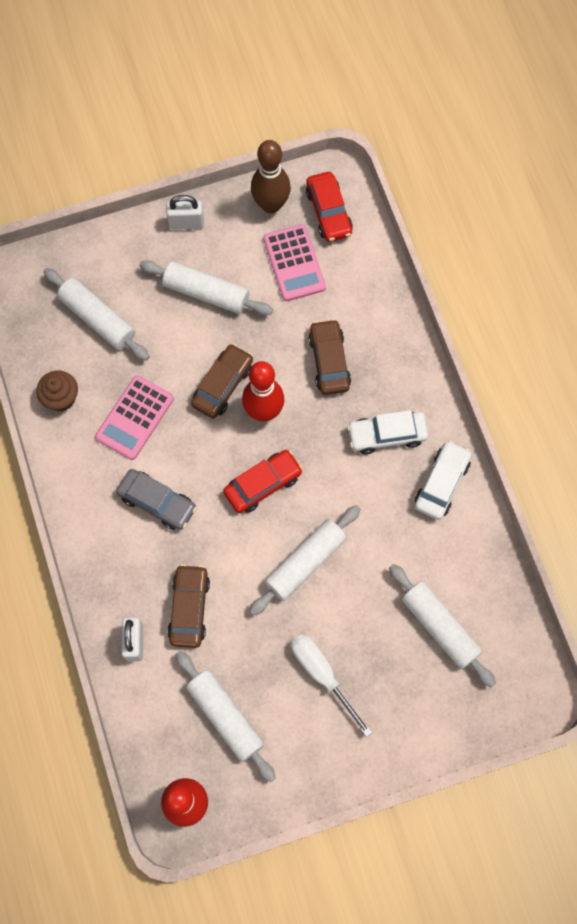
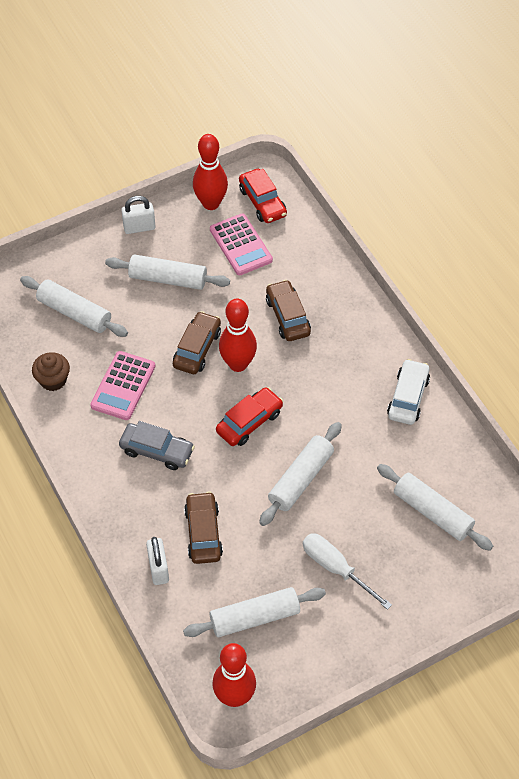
camera: 10 degrees left, 15 degrees down
white rolling pin [175,651,276,782] -> white rolling pin turned 60 degrees counterclockwise [183,587,326,637]
brown bowling pin [251,140,291,214] -> red bowling pin [193,134,228,210]
white car [347,410,428,454] -> none

